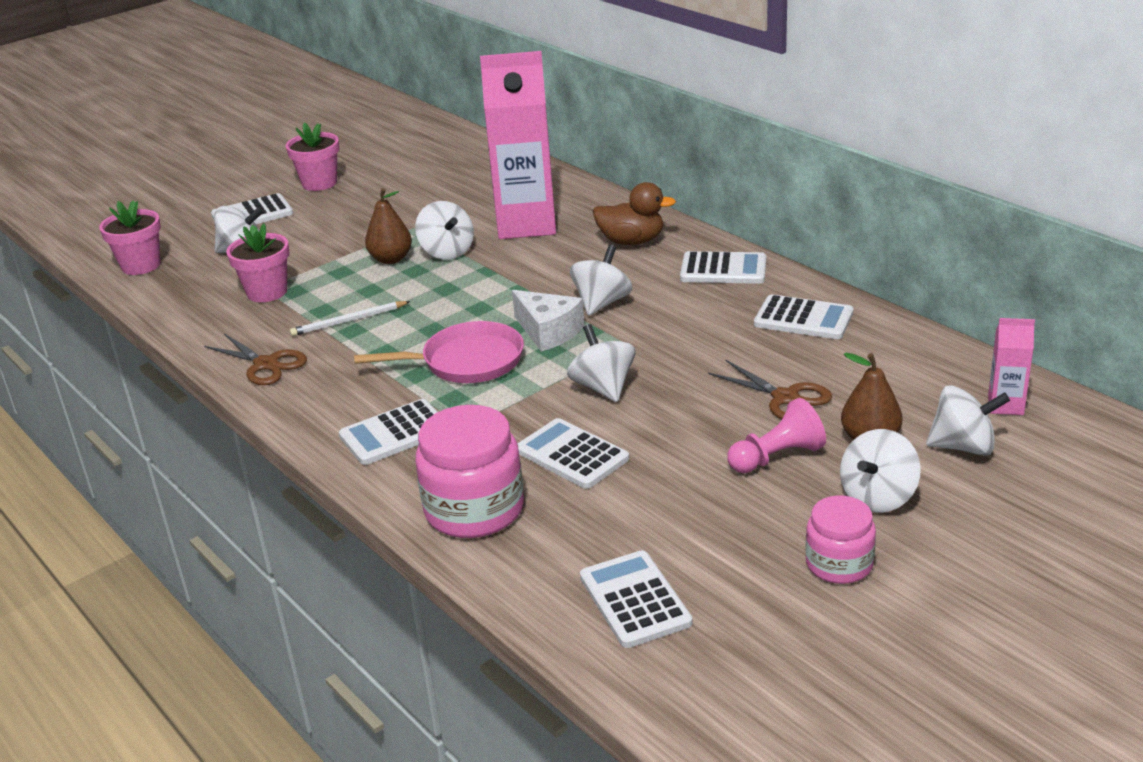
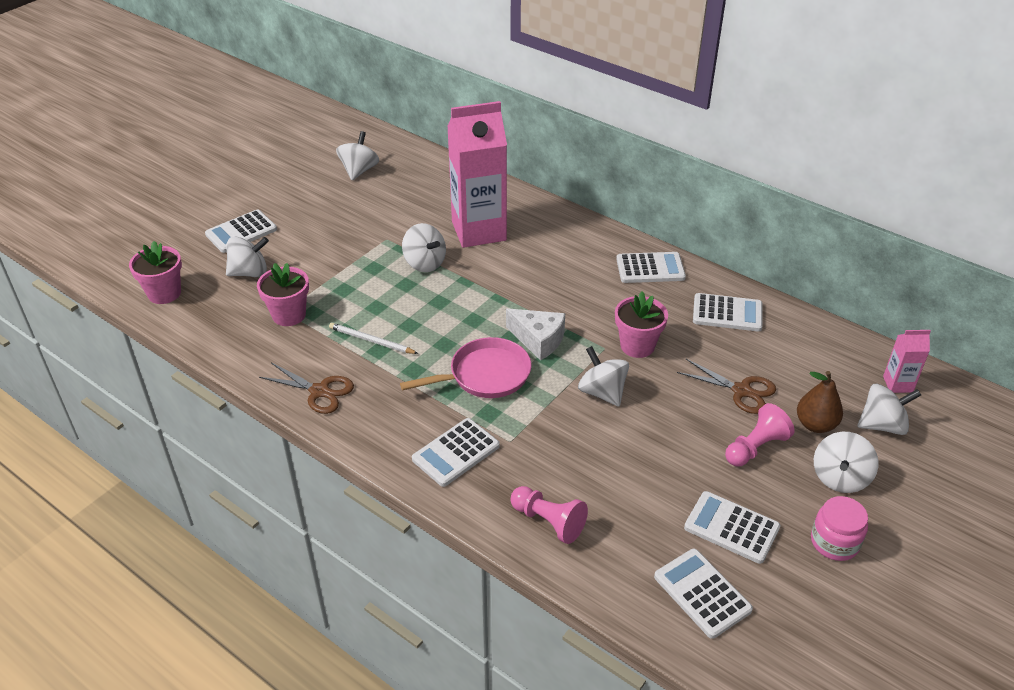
camera: 15 degrees left, 10 degrees up
pink flower pot [286,122,339,191] -> pink flower pot moved to [615,292,668,358]
white pencil [290,301,410,336] -> white pencil turned 60 degrees clockwise [329,323,418,354]
brown pear [365,188,412,264] -> none
pink jar [415,405,524,538] -> pink pawn [510,486,588,544]
white calculator [518,418,629,489] -> white calculator moved to [684,491,781,564]
white spinning top [570,245,632,316] -> white spinning top moved to [336,131,379,180]
brown duck [593,182,676,245] -> none

